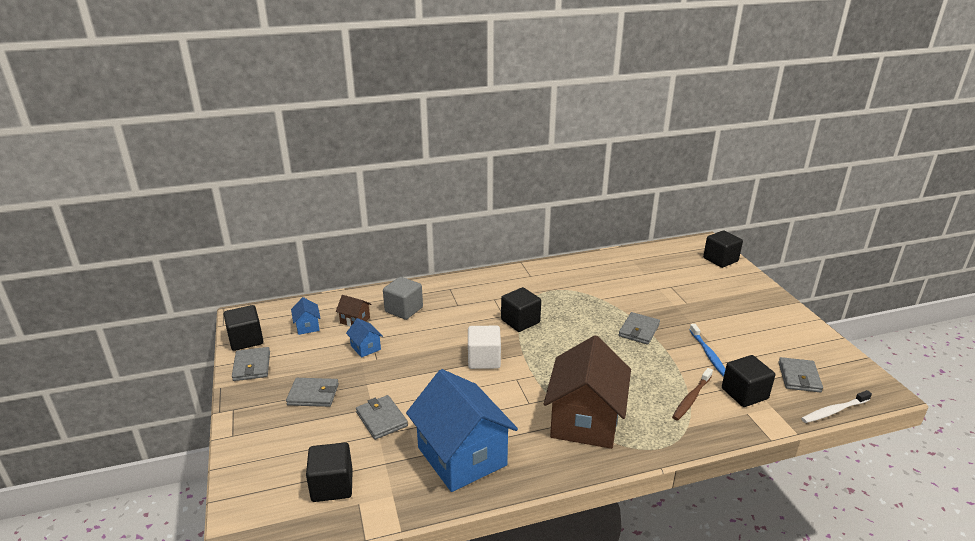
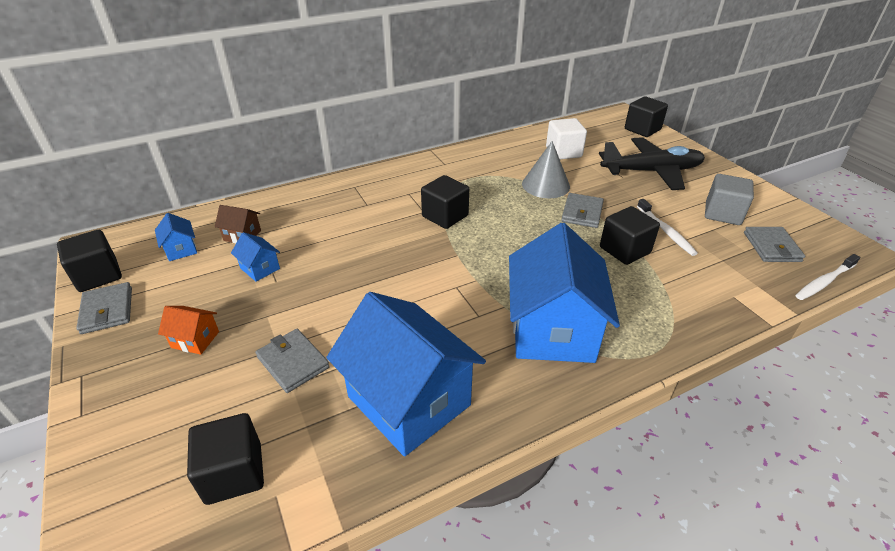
camera: 10 degrees left, 10 degrees up
grey wallet [286,378,339,407] -> orange house [158,306,219,355]
grey cube [383,277,423,320] -> grey cube moved to [705,174,754,225]
white cube [468,326,501,369] -> white cube moved to [546,118,587,159]
brown house [544,335,631,449] -> blue house [509,223,620,363]
brown toothbrush [672,368,713,421] -> none
blue toothbrush [689,324,725,377] -> white toothbrush [637,199,698,256]
black cube [722,355,775,407] -> black cube moved to [600,206,660,265]
none -> grey cone [522,141,570,198]
none -> black plane [599,137,705,190]

